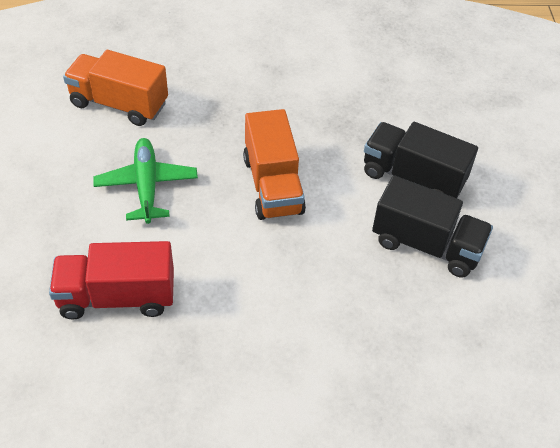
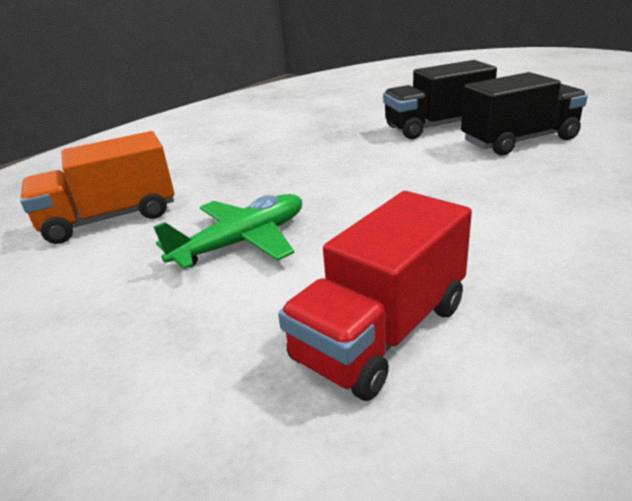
camera: 40 degrees left, 20 degrees down
green plane [94,138,198,224] -> green plane turned 105 degrees clockwise [154,194,302,269]
orange truck [243,109,306,220] -> none

